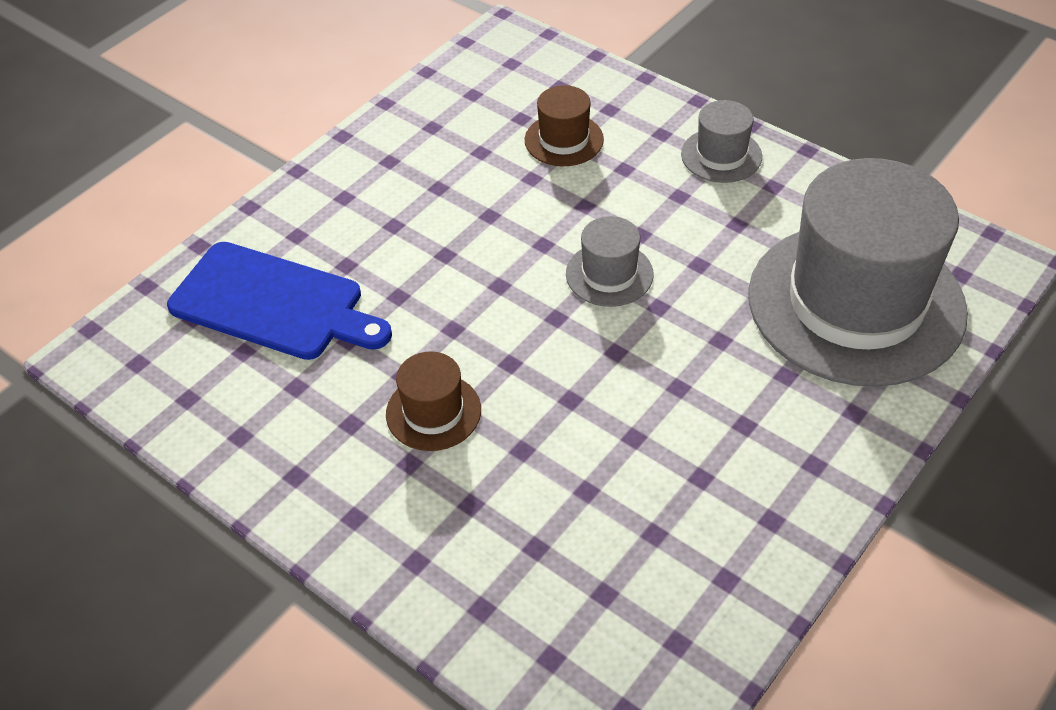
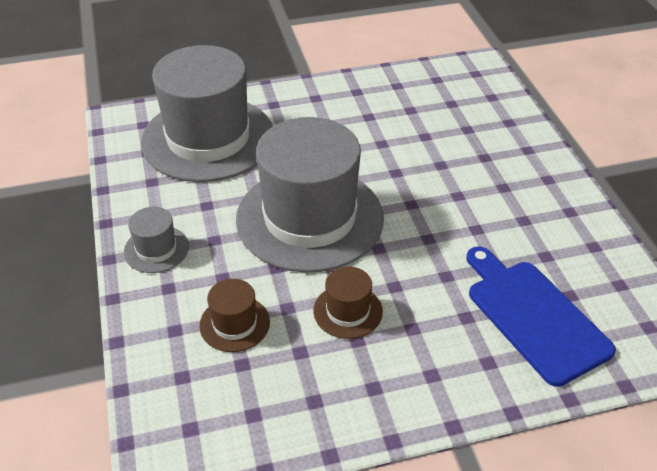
camera: 145 degrees left, 5 degrees down
brown hat [386,351,481,451] -> brown hat moved to [313,267,383,339]
grey hat [566,216,654,307] -> grey hat [236,117,384,272], size x2.38

